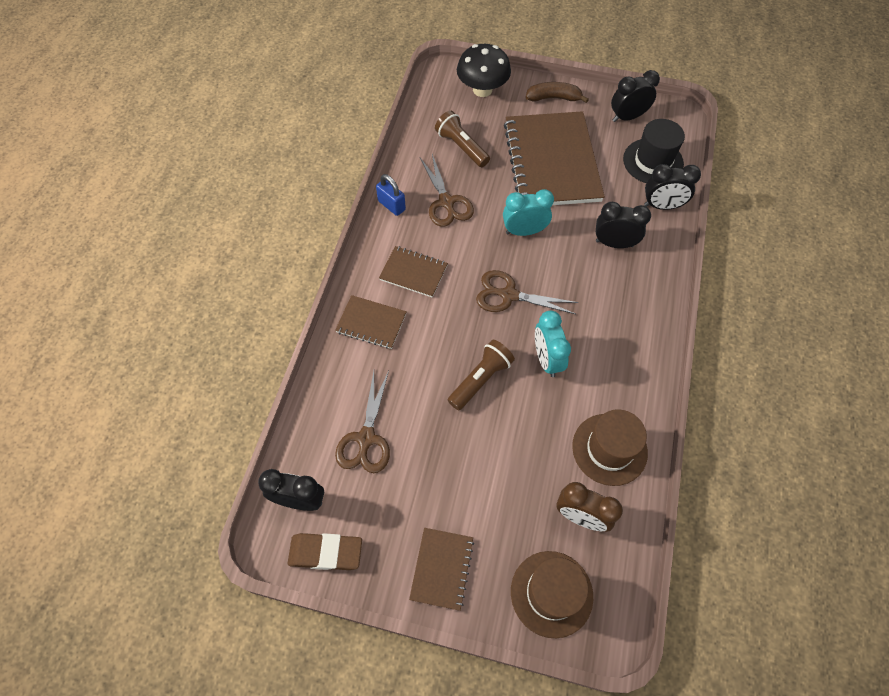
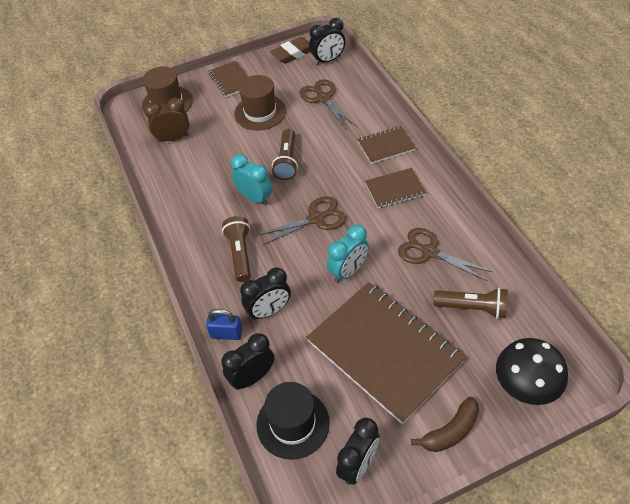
camera: 145 degrees right, 10 degrees down
blue padlock [376,174,406,216] -> blue padlock moved to [206,309,242,340]
brown hat [572,409,648,486] -> brown hat moved to [234,75,286,130]
none -> brown flashlight [222,216,251,282]

